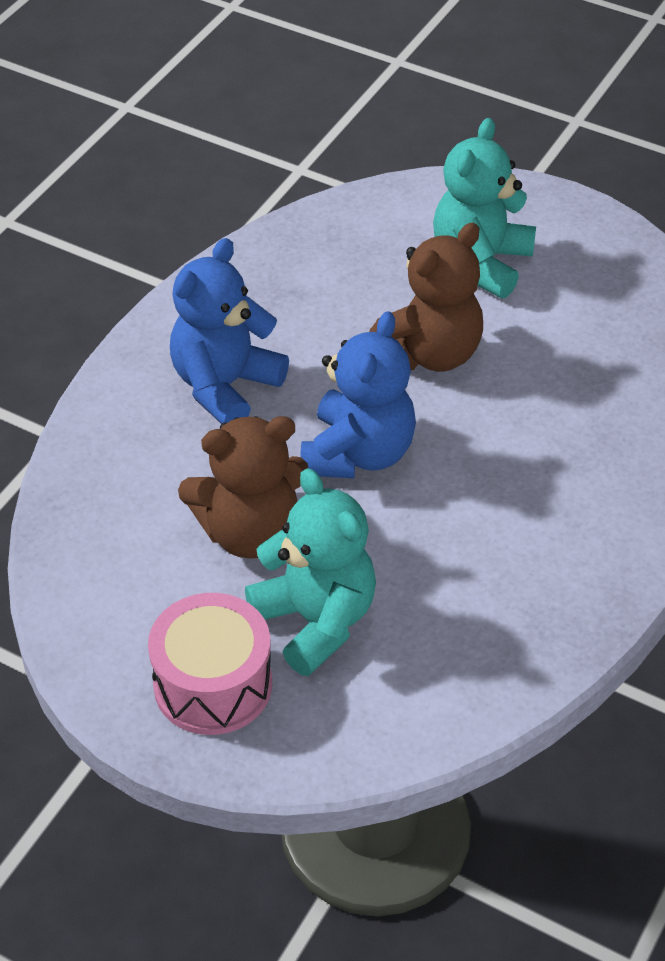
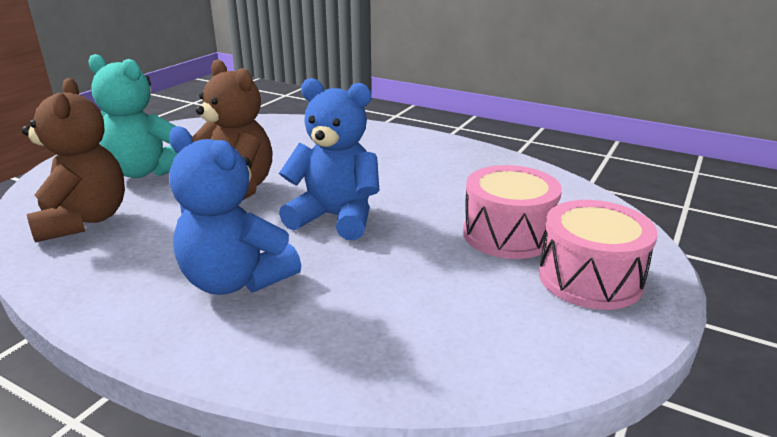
camera: 90 degrees left, 20 degrees down
brown teddy bear [178,416,308,559] -> brown teddy bear moved to [22,78,125,242]
turquoise teddy bear [245,468,376,676] -> pink drum [463,165,562,259]

